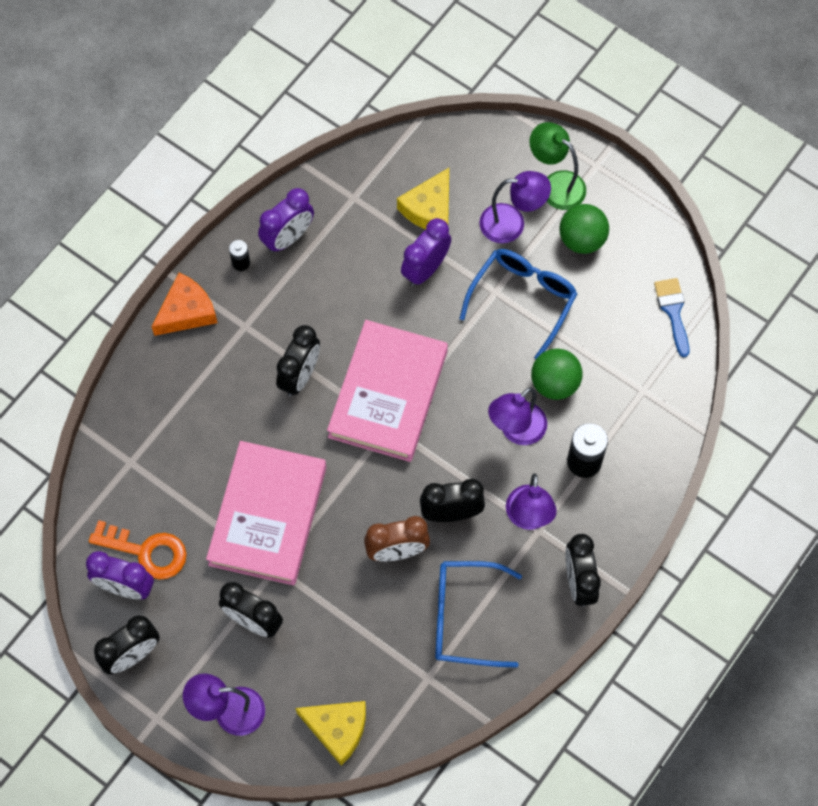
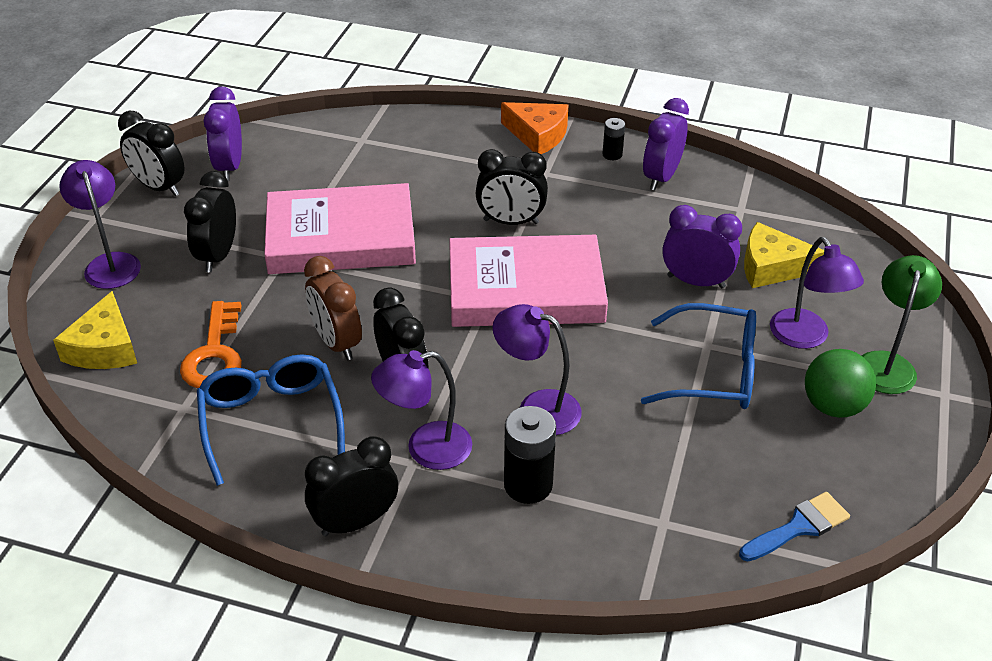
camera: 70 degrees right, 25 degrees down
orange key [89,520,187,580] -> orange key moved to [180,301,242,388]
purple clock [258,188,314,253] -> purple clock turned 90 degrees clockwise [643,98,689,190]
green ball [531,349,582,400] -> none

